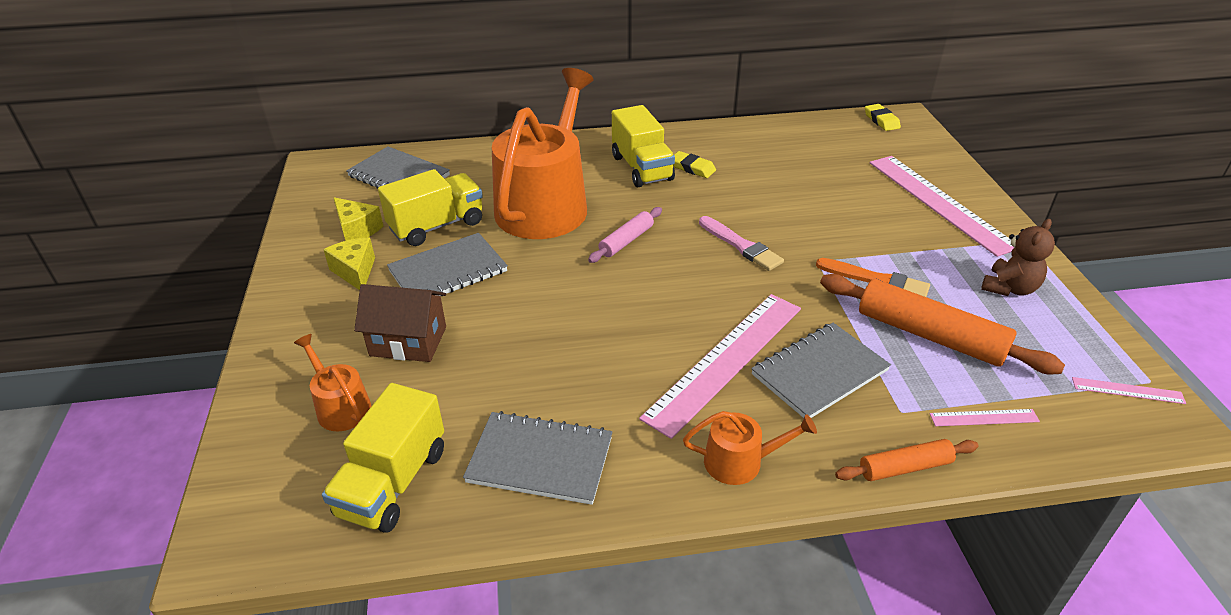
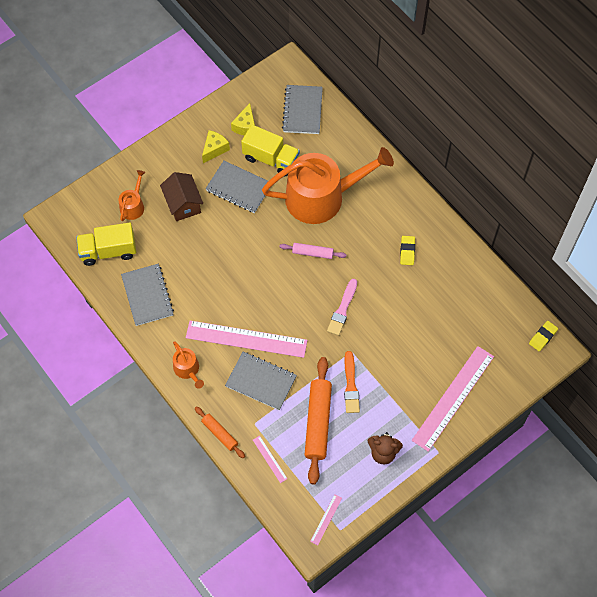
camera: 60 degrees right, 25 degrees up
yellow truck [612,105,675,187] -> none
pink ruler [1072,377,1186,404] -> pink ruler turned 45 degrees clockwise [310,494,342,545]

